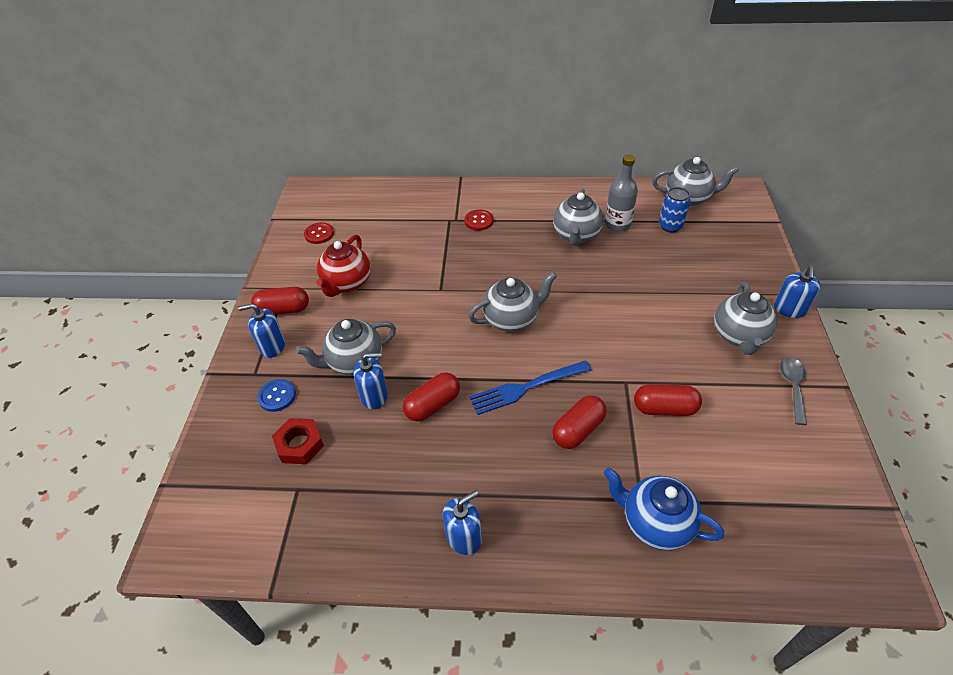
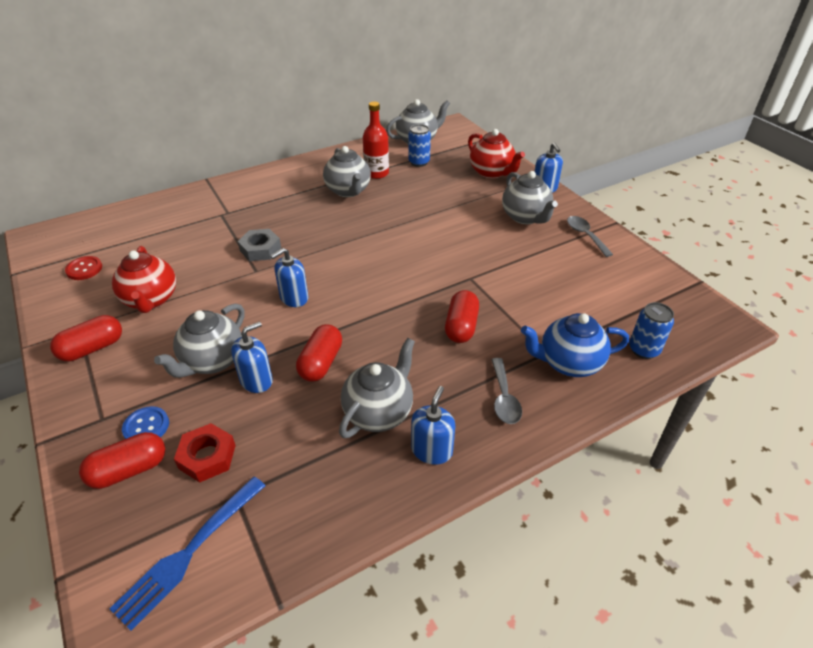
camera: 35 degrees left, 5 degrees down
blue soap dispenser [238,304,285,358] -> blue soap dispenser moved to [270,248,309,307]
red button [464,209,494,231] -> none
grey teapot [468,271,557,332] -> grey teapot moved to [339,338,415,438]
blue fork [469,361,591,415] -> blue fork moved to [109,477,266,631]
grey bottle [605,154,638,232] -> red bottle [363,102,389,179]
red capsule [634,384,702,416] -> red capsule moved to [79,432,165,489]
none -> grey nut [238,229,281,261]
none -> red teapot [468,129,525,179]
none -> grey spoon [491,358,522,424]
none -> blue can [629,302,674,359]

